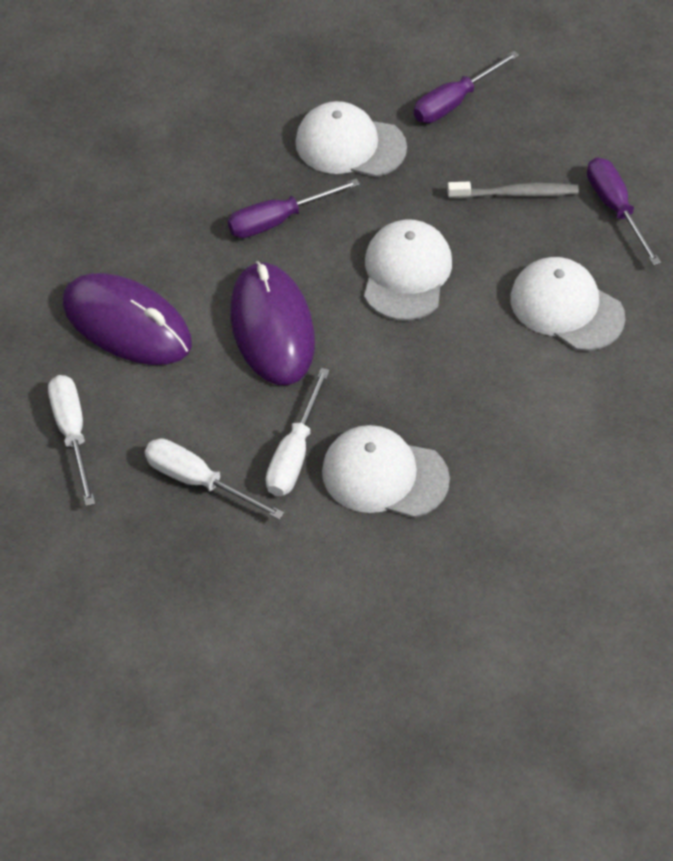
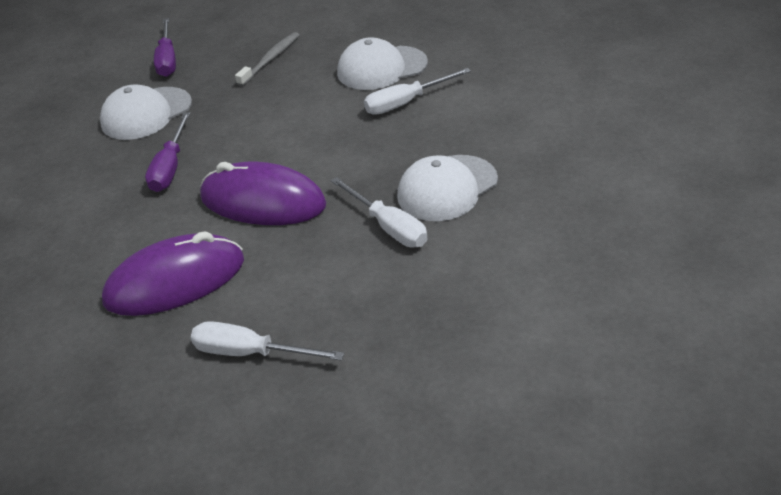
camera: 55 degrees left, 15 degrees down
white screwdriver [145,438,284,520] -> white screwdriver moved to [364,68,471,115]
white cap [364,219,452,321] -> none
purple screwdriver [587,158,661,266] -> none

